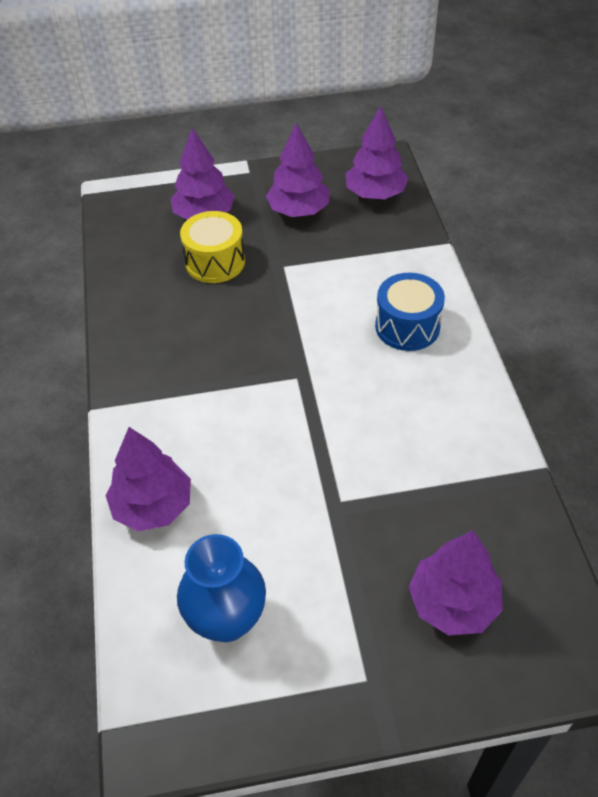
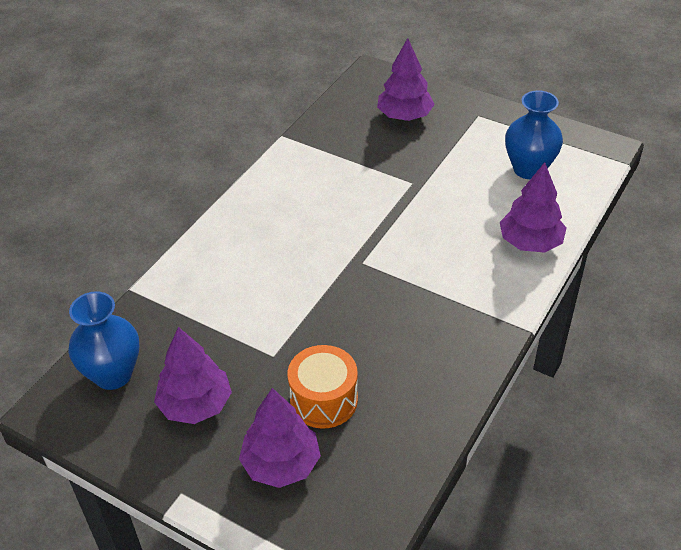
camera: 140 degrees left, 5 degrees down
yellow drum [180,211,245,283] -> orange drum [288,345,358,429]
purple tree [345,106,409,199] -> blue vase [68,291,139,390]
blue drum [375,273,445,351] -> none

